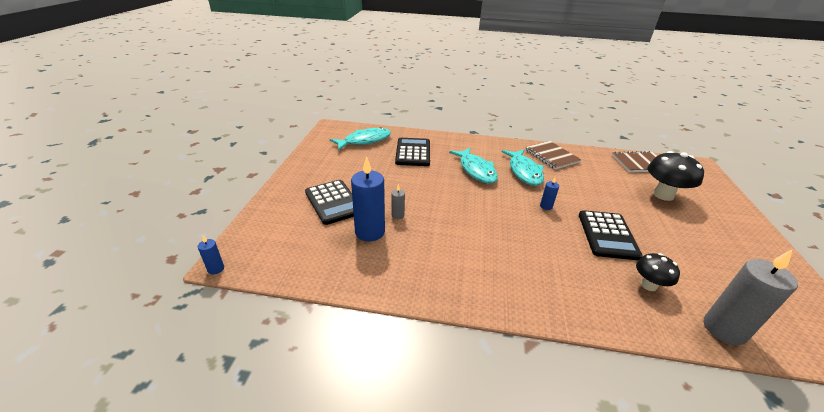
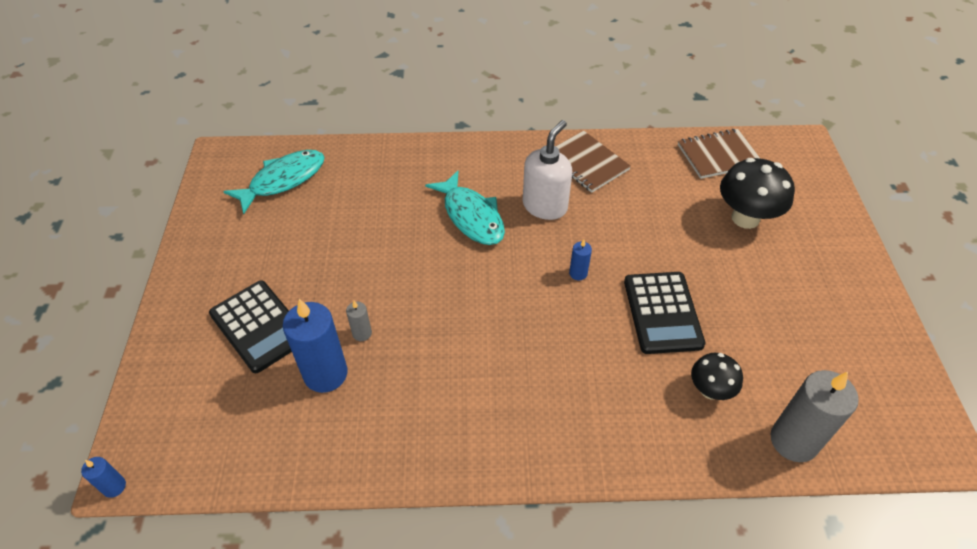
camera: 10 degrees left, 15 degrees up
black calculator [395,138,430,166] -> none
turquoise fish [502,150,544,186] -> white soap dispenser [523,120,572,220]

